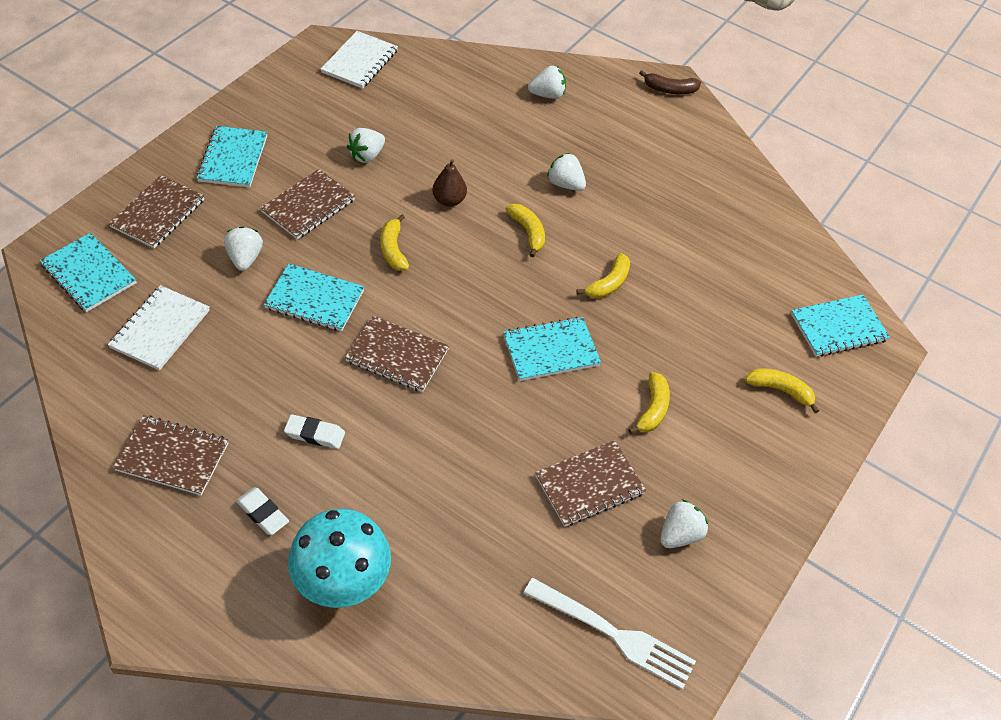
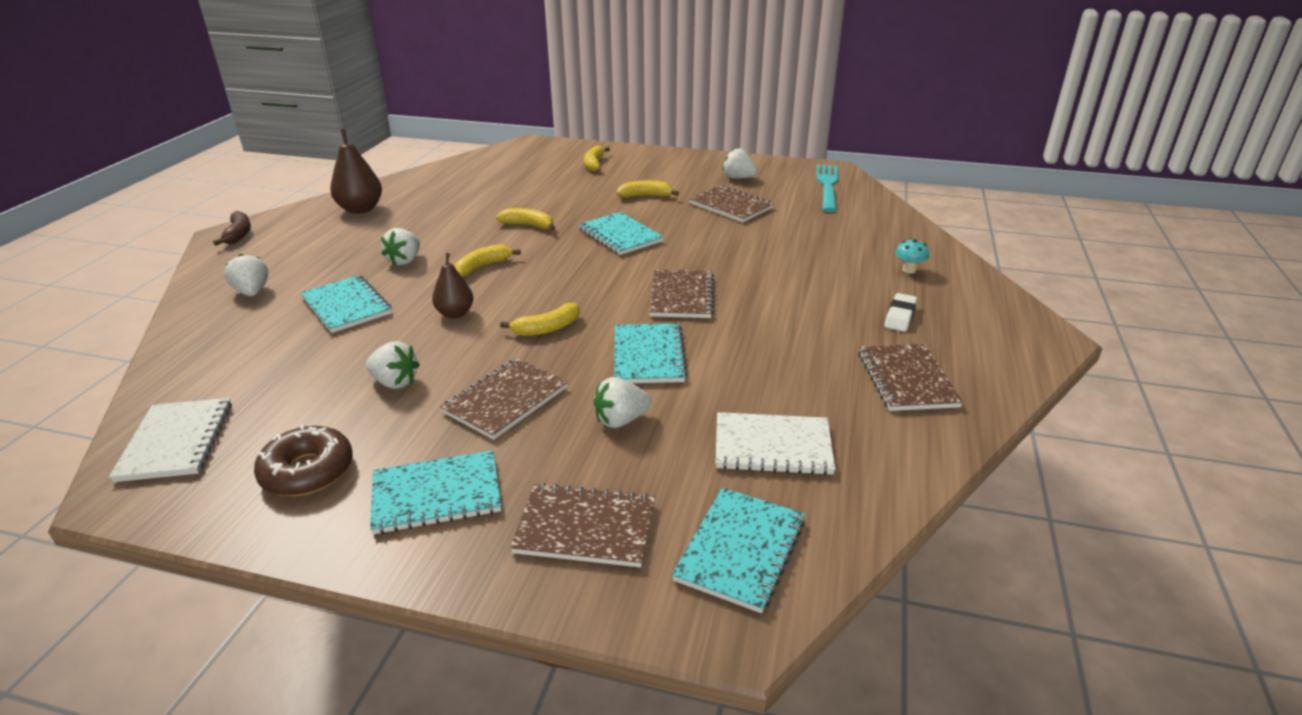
camera: 105 degrees left, 20 degrees down
brown notebook [260,169,355,240] -> brown notebook turned 75 degrees counterclockwise [440,358,568,440]
white eraser [284,414,345,449] -> none
turquoise mushroom [288,509,391,608] -> turquoise mushroom [895,239,929,273], size x0.40
white notebook [321,31,398,89] -> white notebook turned 75 degrees clockwise [109,398,232,482]
white fork [524,578,696,690] -> turquoise fork [817,164,839,212]
turquoise notebook [791,295,890,357] -> turquoise notebook moved to [300,275,392,333]
none -> brown donut [254,424,353,496]
none -> brown pear [330,129,382,214]

